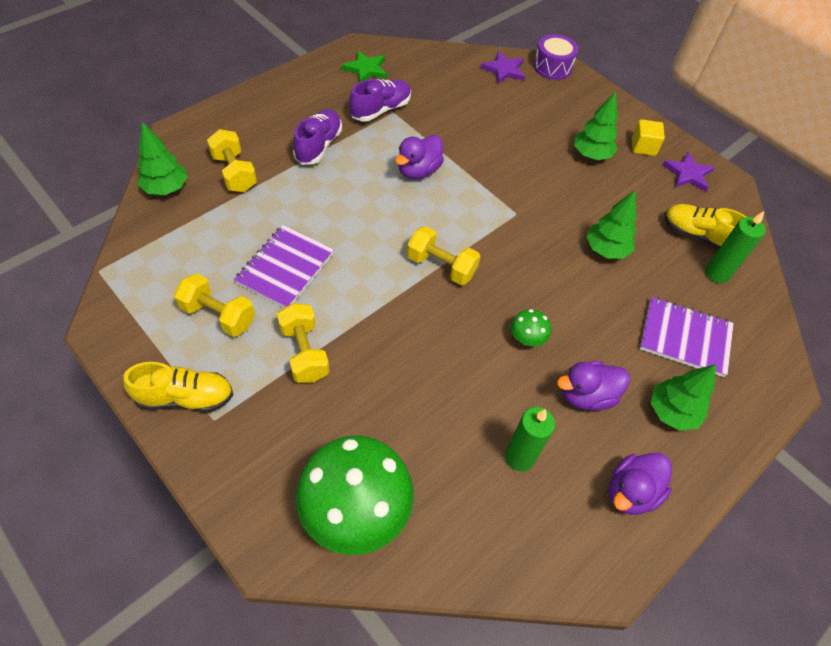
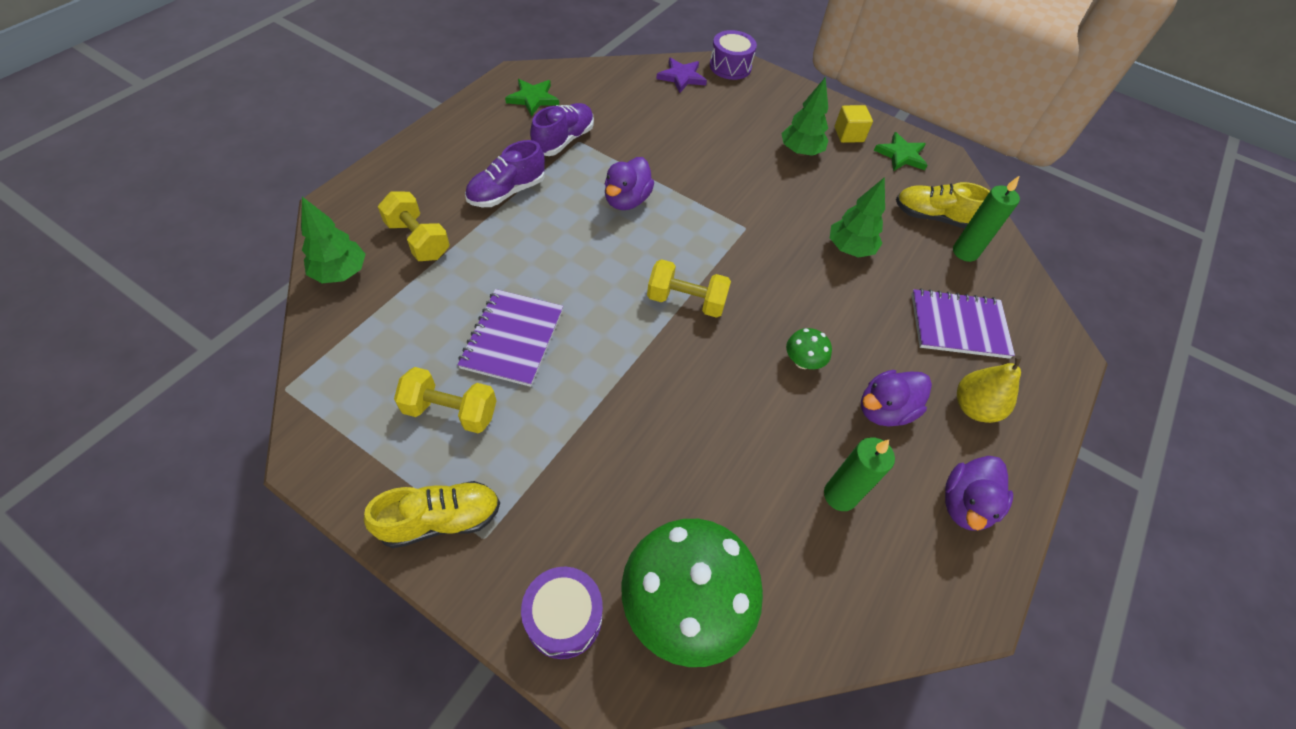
camera: 15 degrees left, 0 degrees up
yellow dumbbell [277,303,329,383] -> none
purple shoe [293,109,342,165] -> purple shoe turned 135 degrees counterclockwise [465,140,545,207]
green tree [651,364,716,431] -> yellow pear [957,355,1021,423]
purple star [663,152,715,192] -> green star [874,132,927,171]
none -> purple drum [521,567,603,659]

